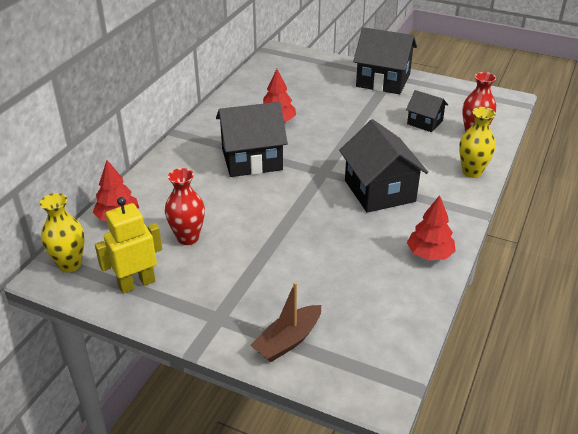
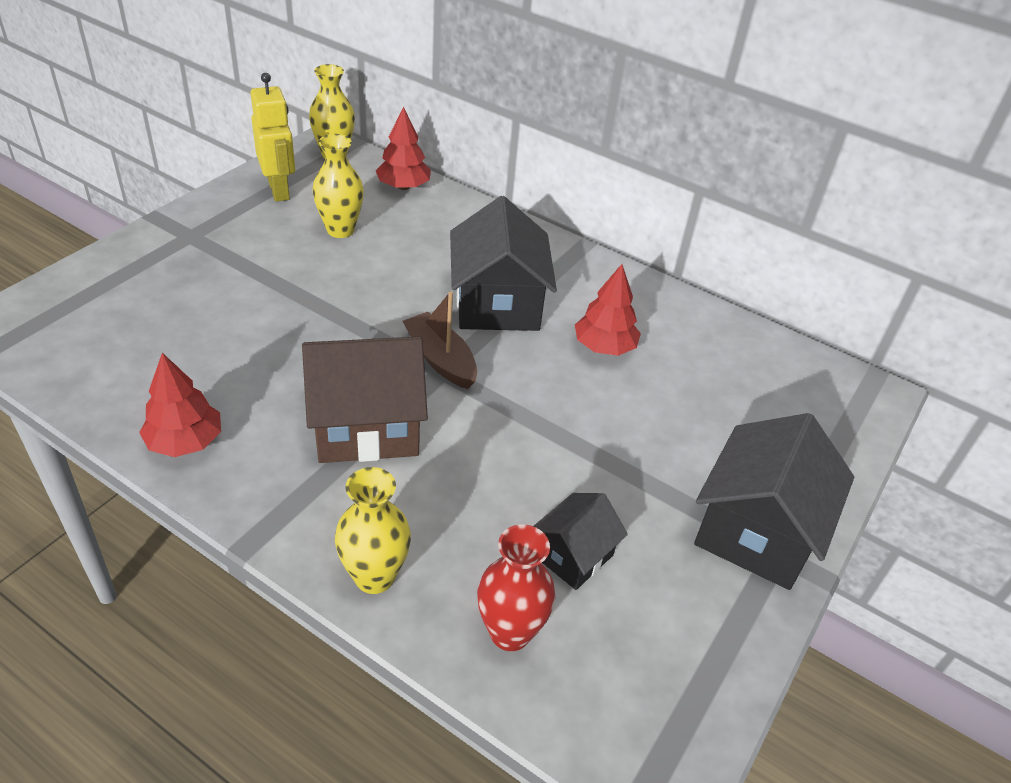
camera: 95 degrees right, 5 degrees up
red vase [165,168,205,245] -> yellow vase [312,134,364,238]
brown boat [250,282,321,362] -> brown boat moved to [403,291,477,389]
black house [339,119,428,213] -> brown house [302,336,428,463]

